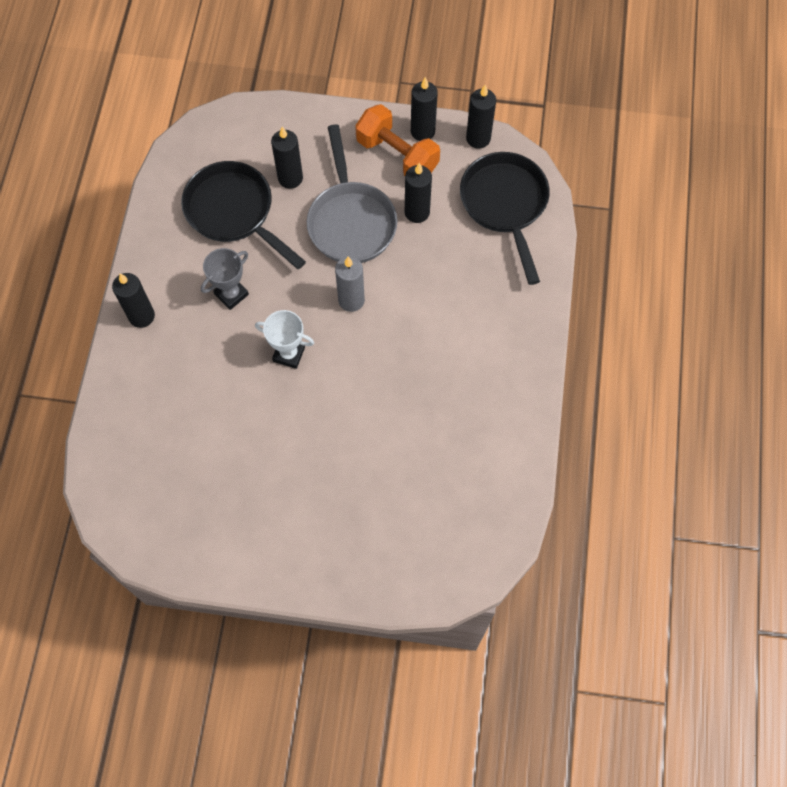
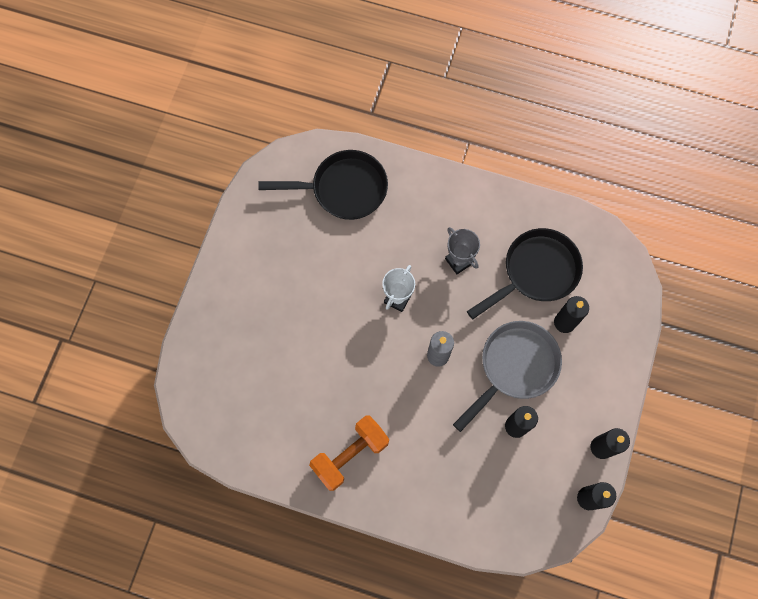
camera: 100 degrees right, 5 degrees up
black candle [112,273,155,328] -> none
grey pan [307,124,397,263] -> grey pan turned 135 degrees clockwise [453,321,562,432]
orange dumbbell [355,104,440,176] -> orange dumbbell moved to [309,416,389,491]
black pan [460,152,550,285] -> black pan moved to [258,150,388,220]

